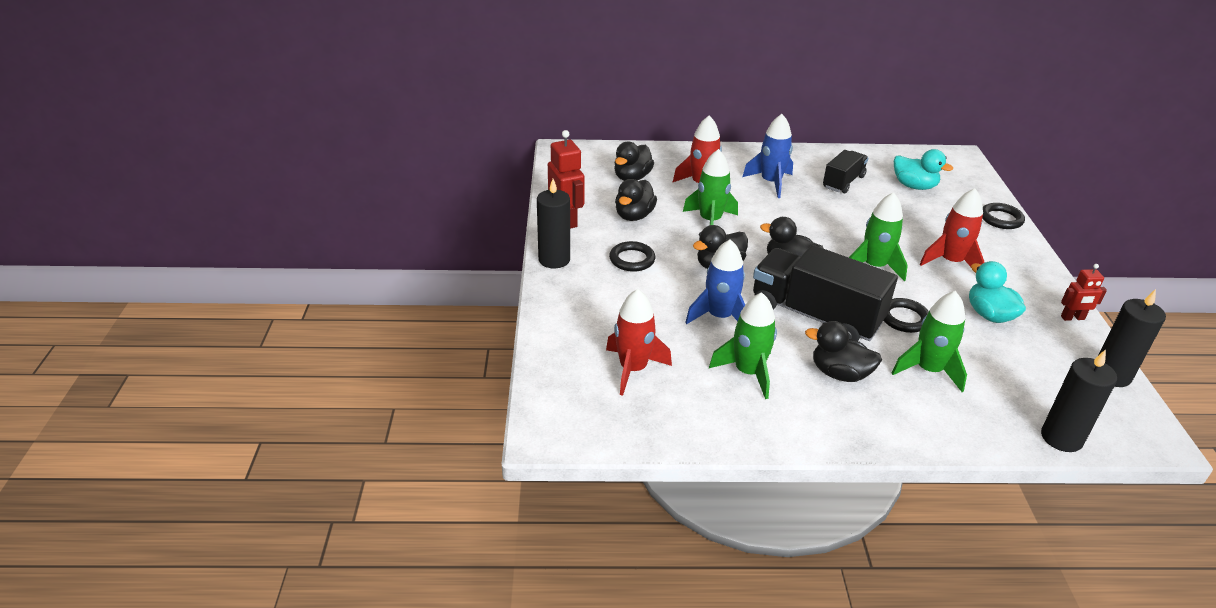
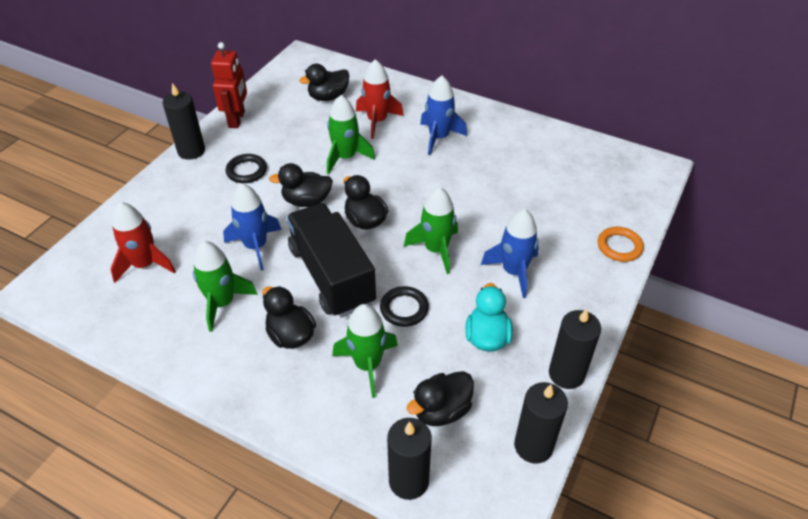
camera: 30 degrees right, 10 degrees up
black duck [615,179,657,221] -> black duck moved to [406,371,474,426]
black truck [823,150,869,194] -> none
turquoise duck [894,149,953,190] -> none
red rocket [920,188,985,267] -> blue rocket [481,209,539,298]
black ring [982,203,1025,229] -> orange ring [598,227,644,262]
red robot [1061,264,1107,321] -> black candle [549,309,601,389]

